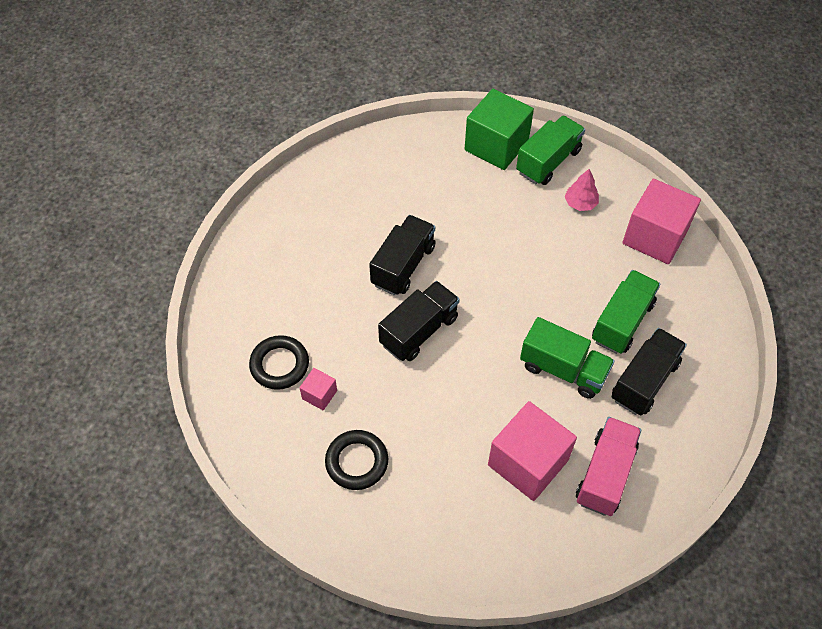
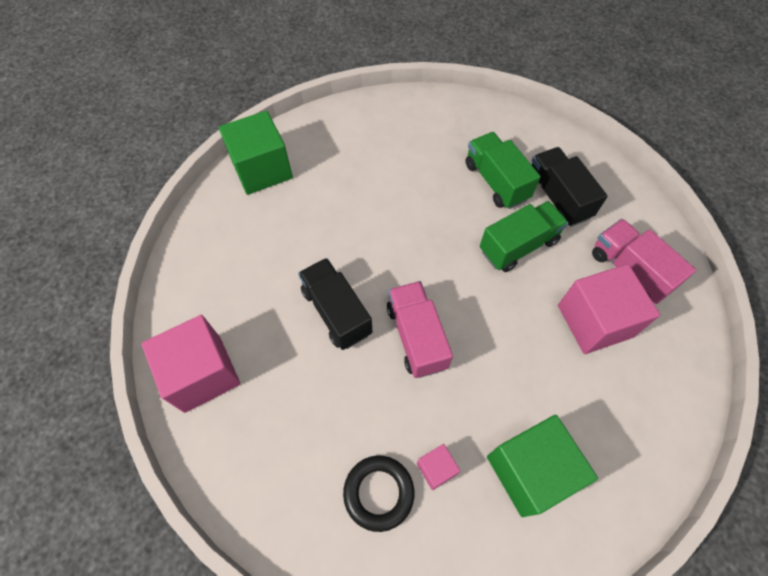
camera: 60 degrees left, 5 degrees up
black ring [325,430,388,490] -> green cube [487,415,598,517]
black truck [378,281,460,361] -> pink truck [387,281,453,378]
green truck [516,116,585,185] -> none
pink tree [565,169,599,211] -> none
pink cube [622,179,701,264] -> pink cube moved to [141,315,240,413]

